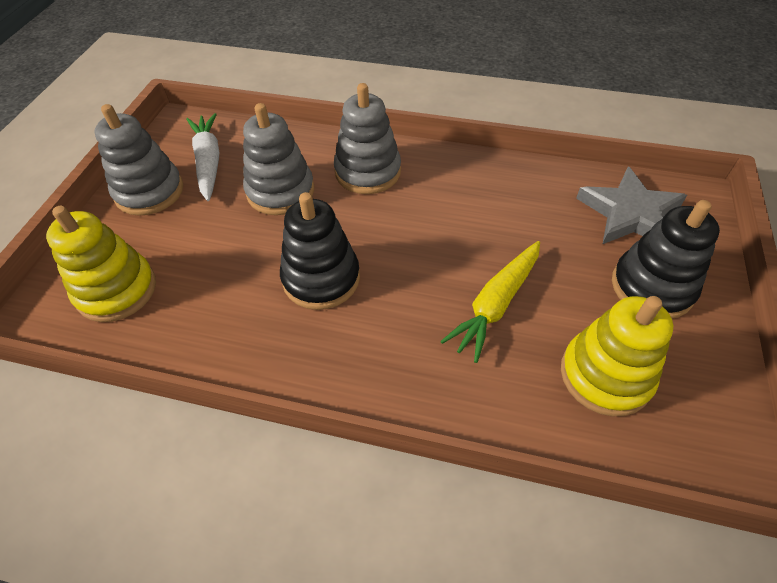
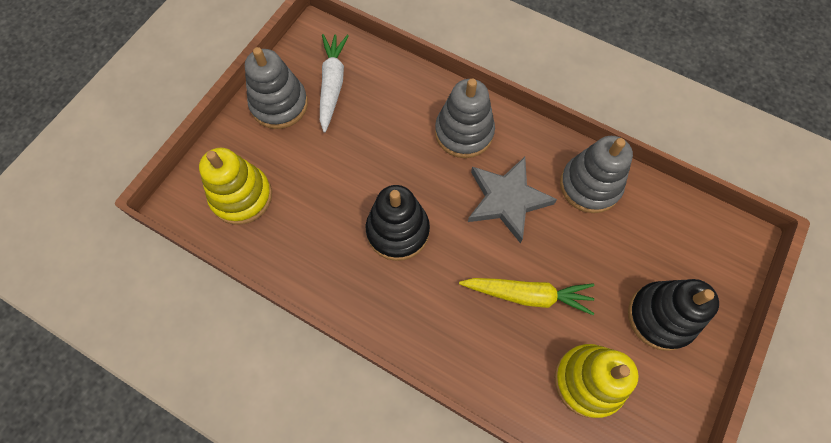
camera: 15 degrees right, 15 degrees up
grey stacking toy [243,103,314,215] -> grey stacking toy moved to [560,136,633,213]
yellow carrot [440,241,540,363] -> yellow carrot turned 135 degrees counterclockwise [459,278,595,315]
grey star [576,166,687,244] -> grey star moved to [468,157,557,243]

